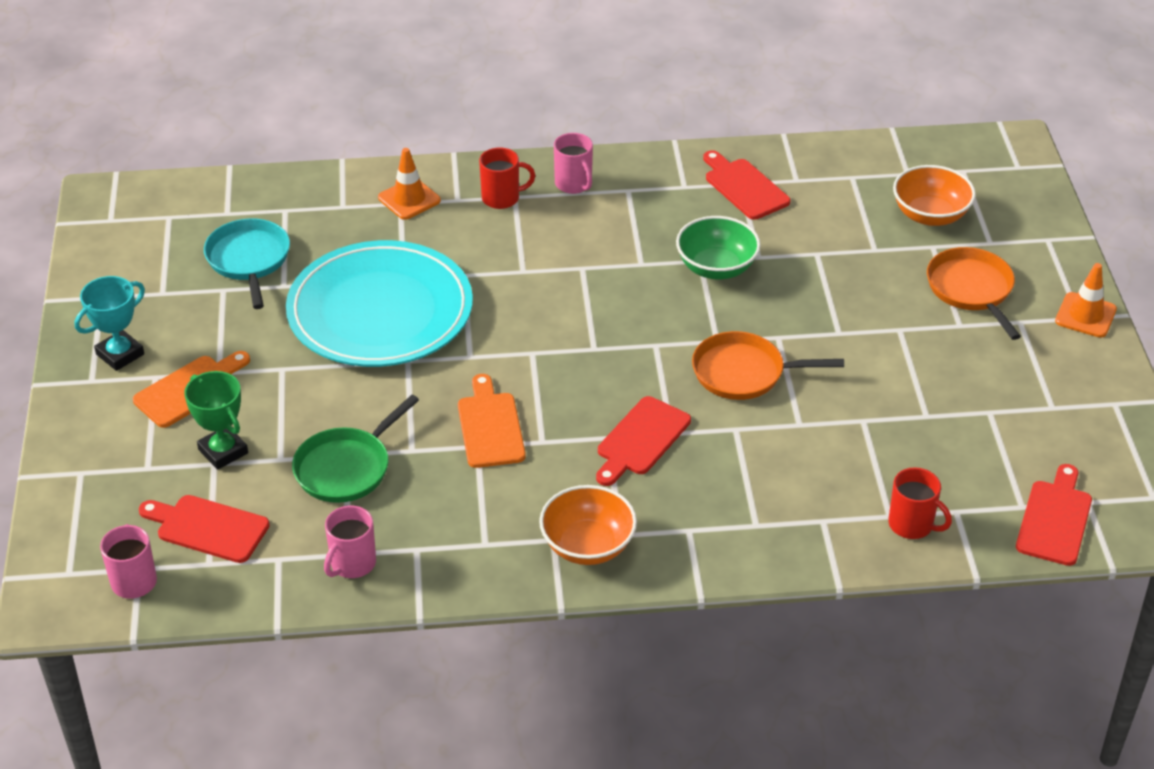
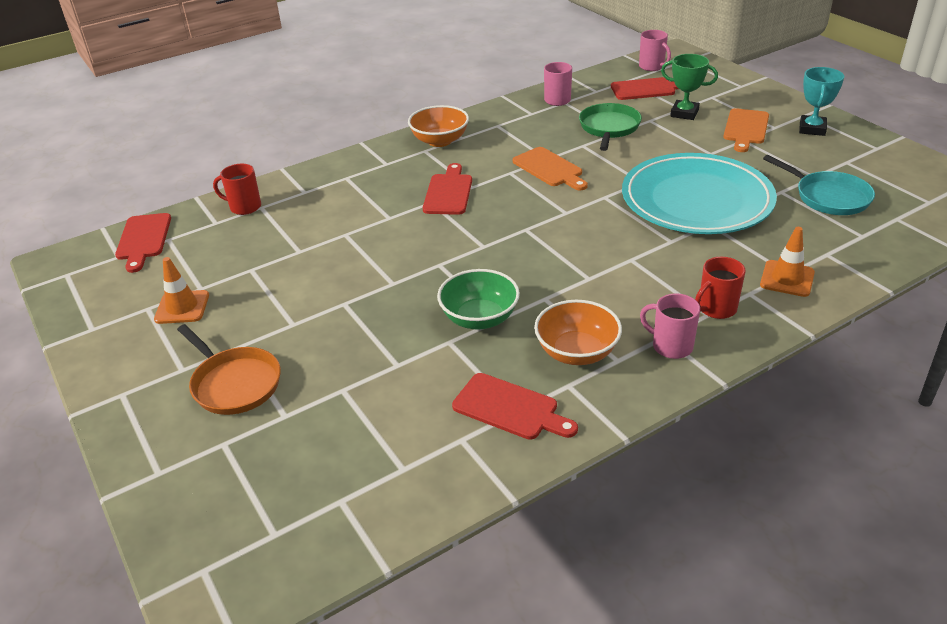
camera: 155 degrees right, 5 degrees down
orange pan [692,331,844,400] -> none
orange bowl [893,165,976,226] -> orange bowl moved to [534,300,622,365]
orange traffic cone [1055,263,1117,338] -> orange traffic cone moved to [154,257,209,324]

